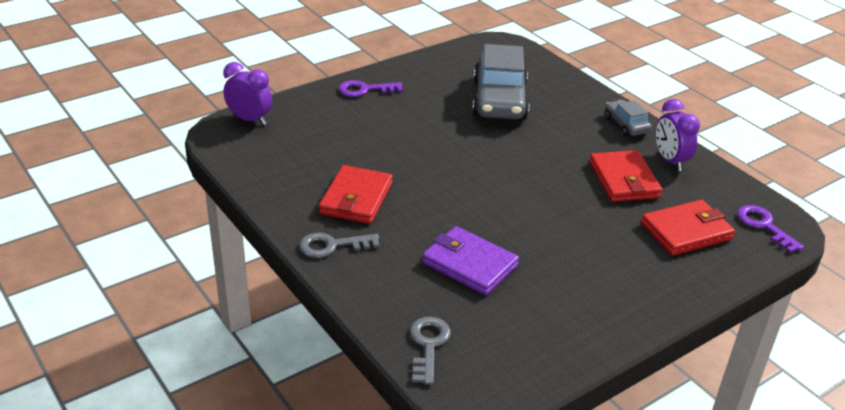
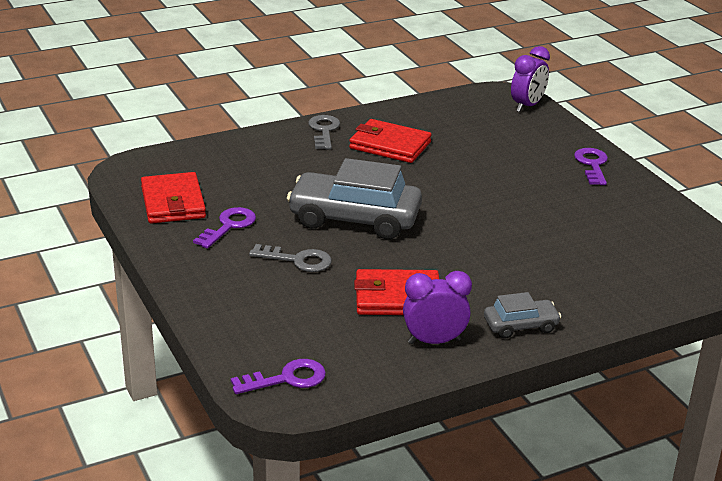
camera: 100 degrees right, 5 degrees down
grey key [410,317,451,385] -> grey key moved to [249,244,332,272]
purple wallet [422,226,519,295] -> none
grey car [472,44,530,120] -> grey car moved to [287,158,422,239]
red wallet [641,200,735,256] -> red wallet moved to [141,172,206,224]
none -> purple key [193,207,256,249]

